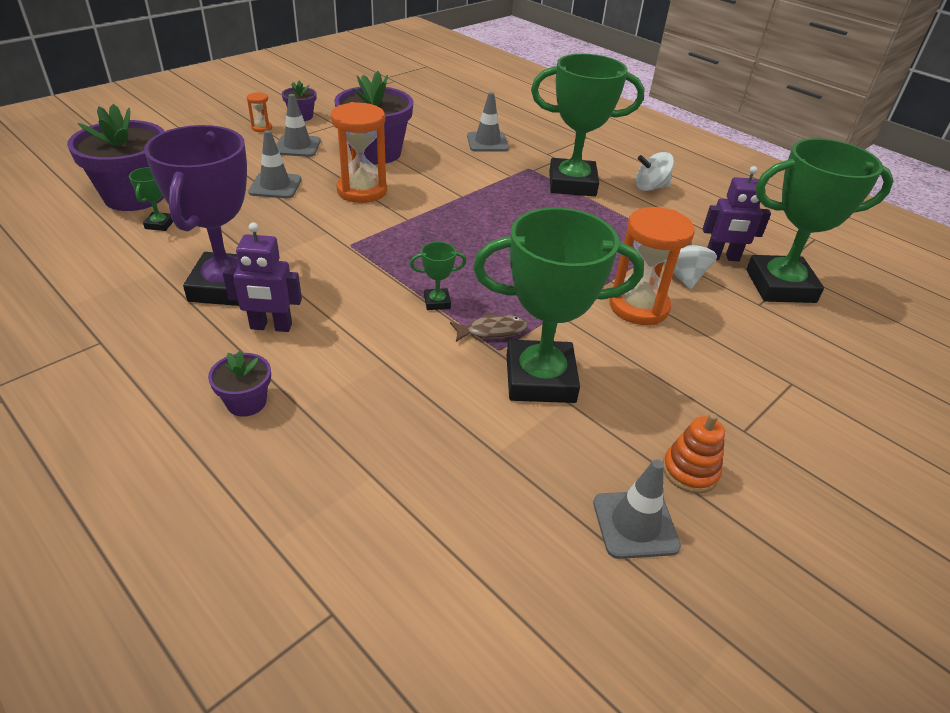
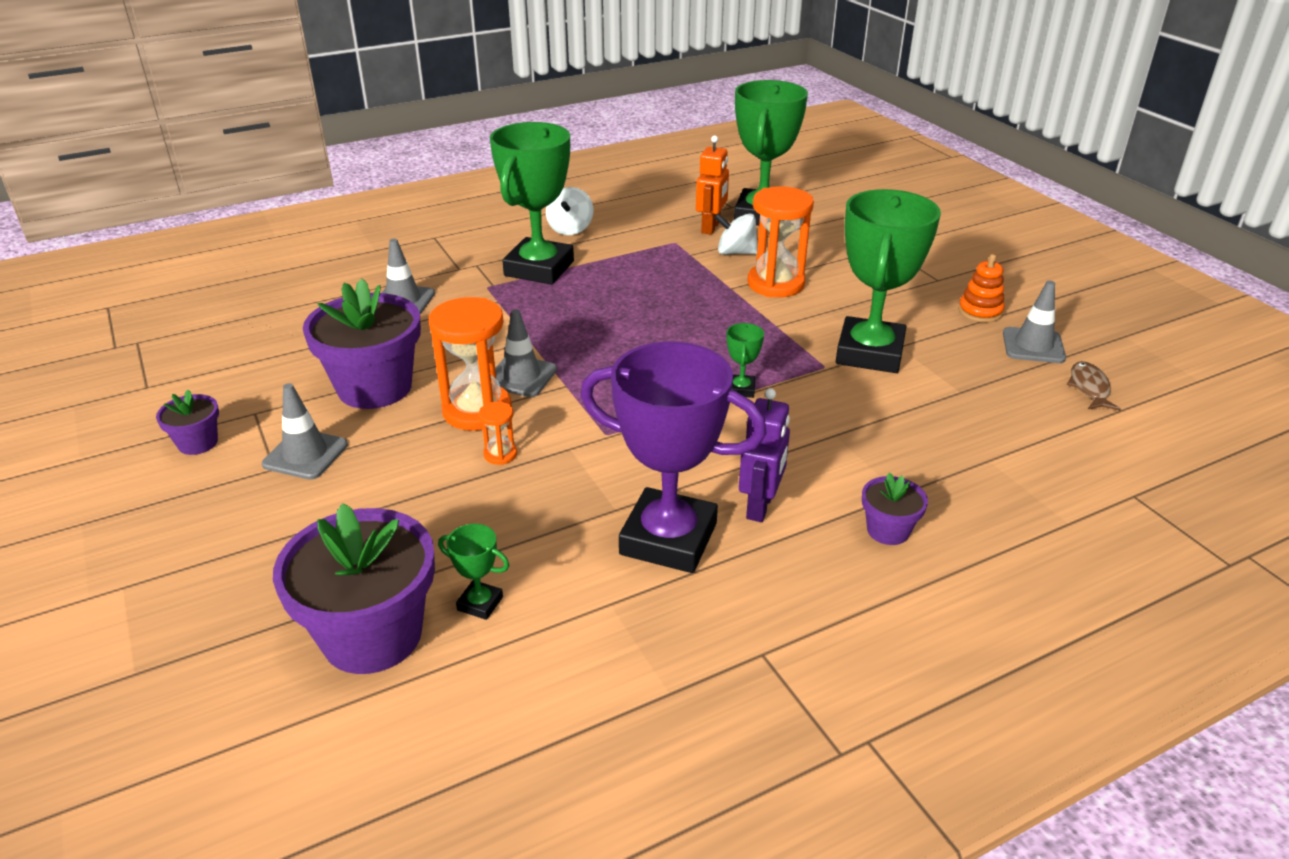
camera: 70 degrees left, 5 degrees down
orange hourglass [247,92,272,132] -> orange hourglass moved to [479,402,517,465]
grey traffic cone [248,130,302,198] -> grey traffic cone moved to [495,309,557,397]
brown fish [450,313,528,342] -> brown fish moved to [1067,361,1121,411]
purple robot [703,166,771,262] -> orange robot [696,135,729,235]

